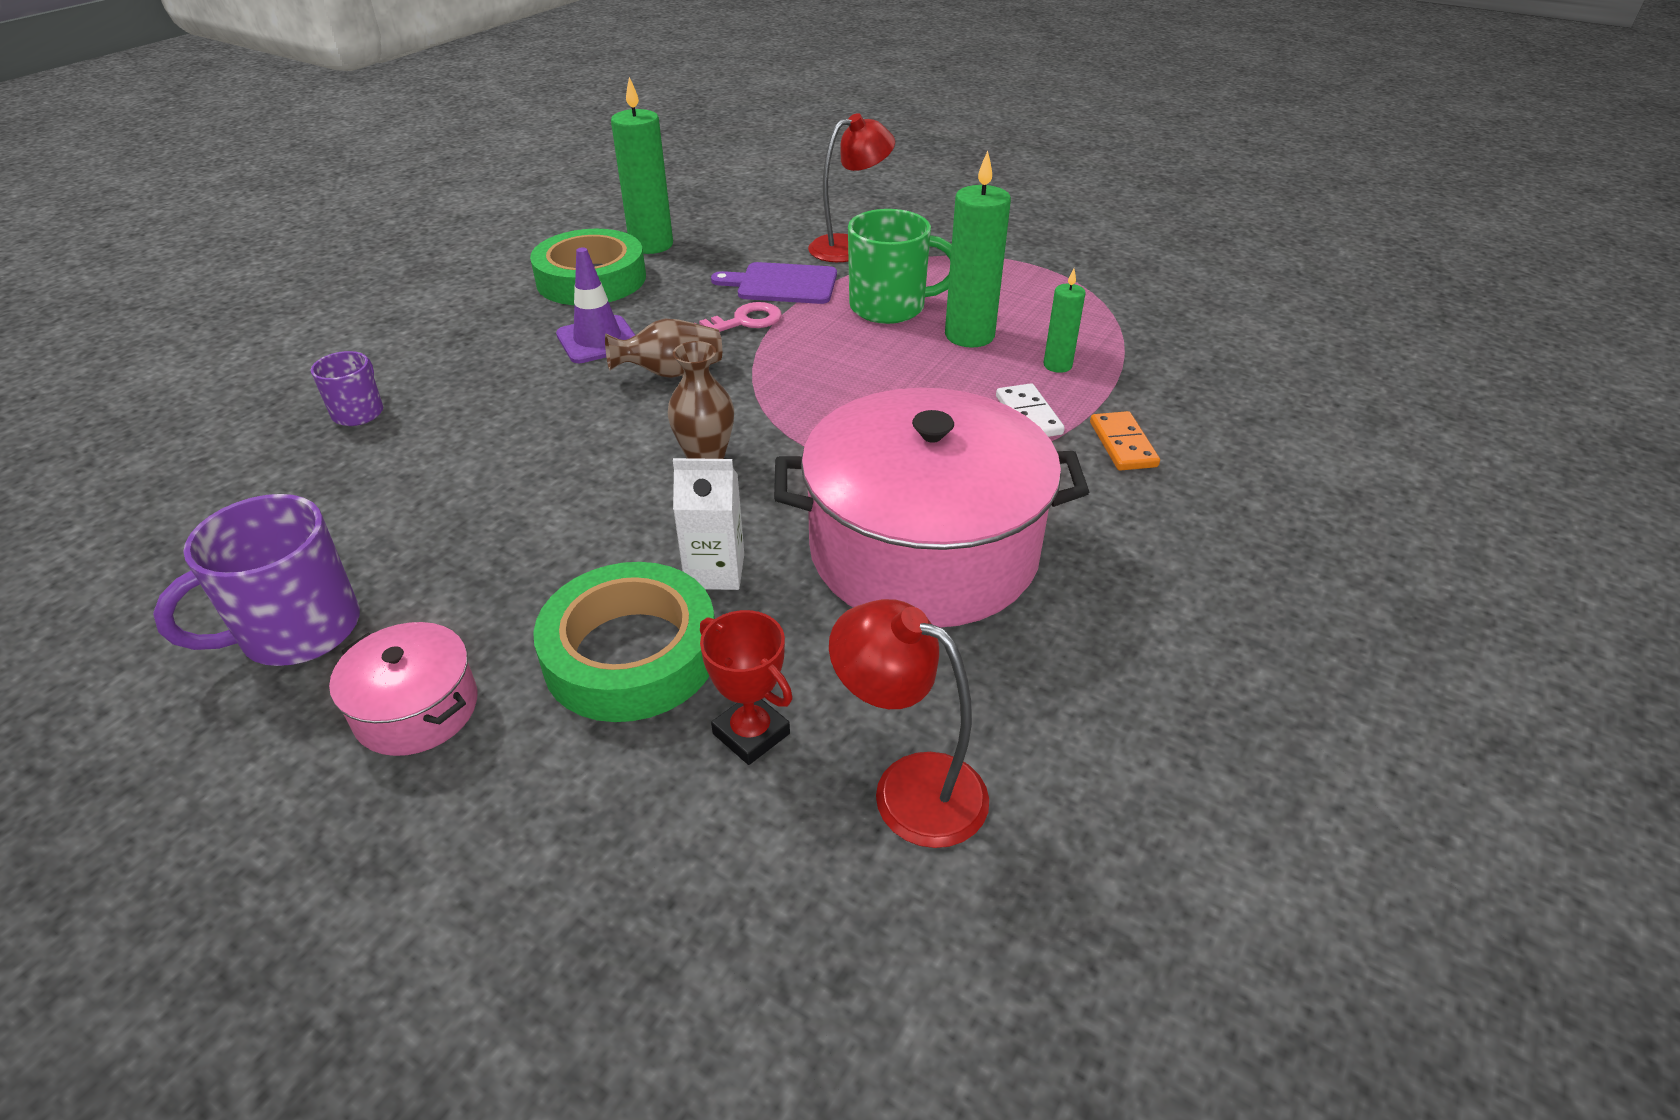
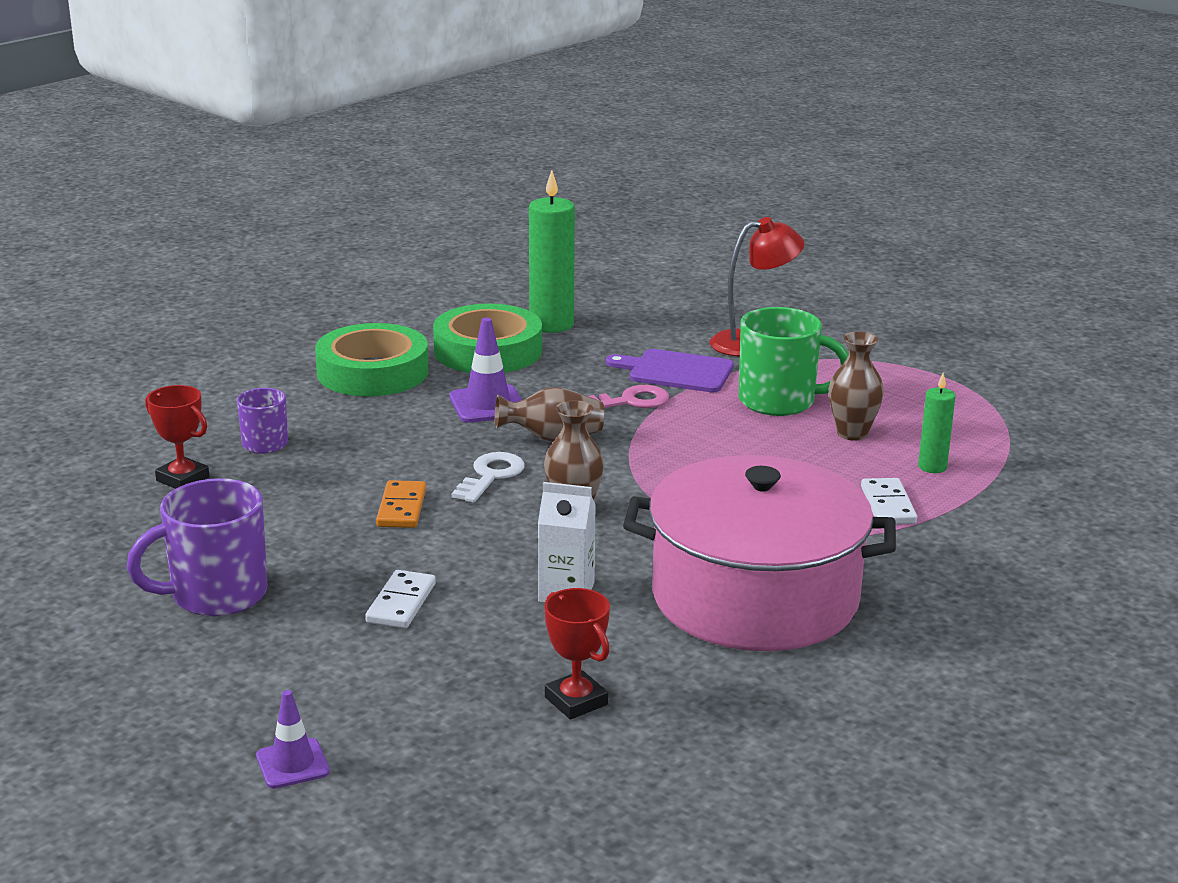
camera: 10 degrees right, 15 degrees down
pink pot [329,622,477,756] -> none
green tape [533,562,715,722] -> green tape moved to [315,323,428,396]
red lamp [829,599,989,848] -> none
green candle [945,151,1011,347] -> brown vase [829,332,884,441]
orange domino [1090,411,1160,471] -> orange domino moved to [376,480,426,528]
none -> red trophy [145,385,209,489]
none -> purple traffic cone [256,690,330,789]
none -> white domino [365,570,436,628]
none -> white key [452,452,525,503]

